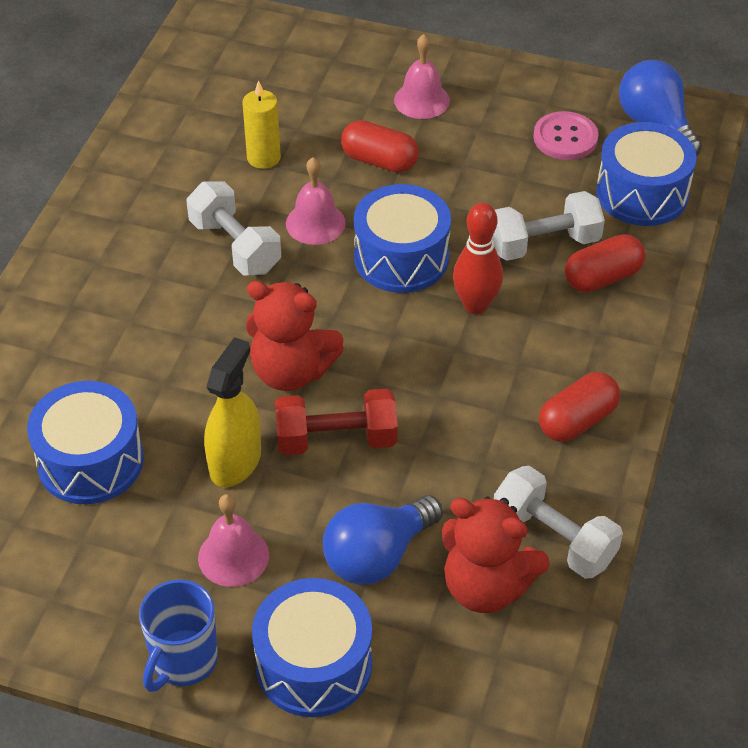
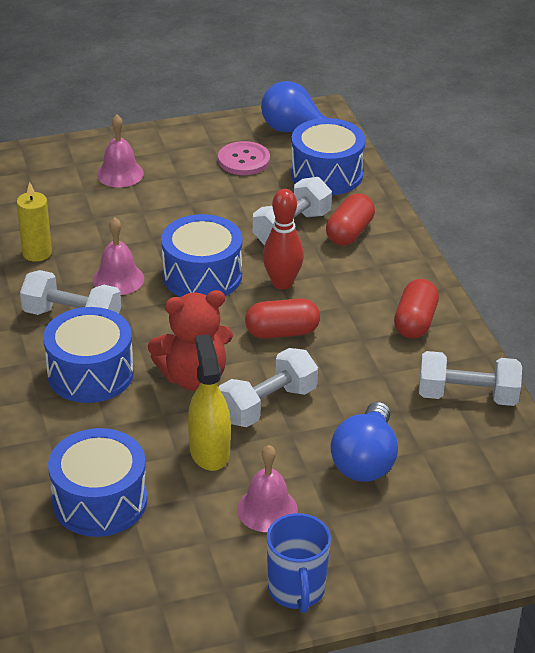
camera: 35 degrees left, 10 degrees down
blue drum [252,578,372,717] -> blue drum moved to [43,307,134,403]
red dumbbell [275,389,398,455] -> white dumbbell [219,348,318,427]
red capsule [341,120,419,173] -> red capsule moved to [245,298,320,339]
red teddy bear [442,497,550,613] -> none

